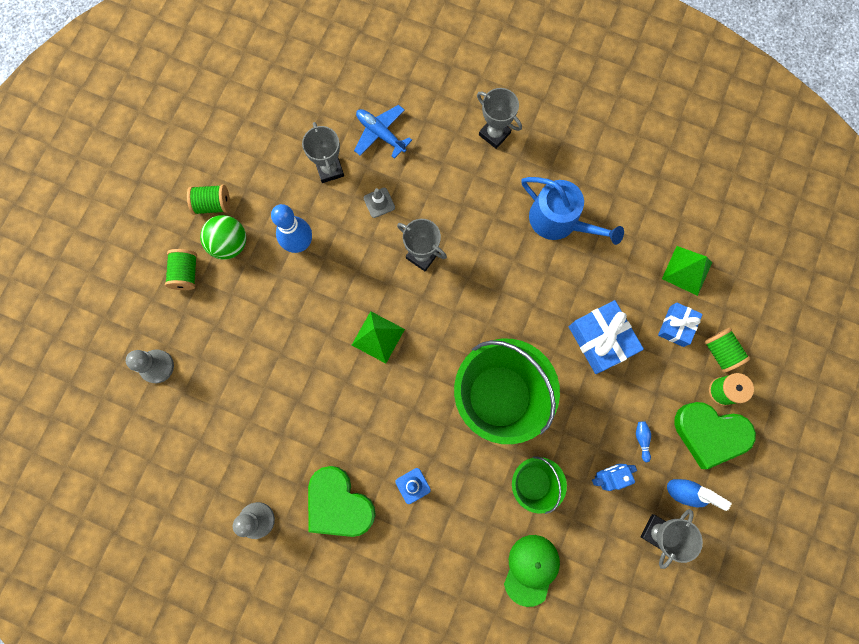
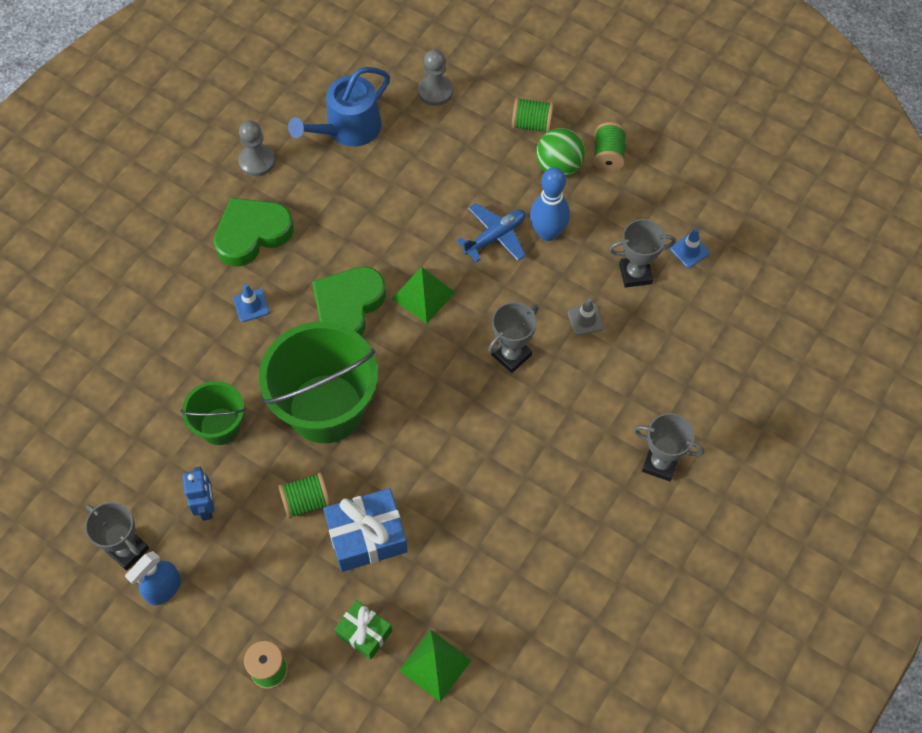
camera: 100 degrees right, 15 degrees down
blue plane [354,105,412,159] -> blue plane moved to [457,203,526,262]
grey trophy [477,88,522,149] -> grey trophy turned 60 degrees clockwise [633,413,704,481]
green cap [504,535,560,607] -> none
blue watering can [522,177,624,245] -> blue watering can moved to [288,67,390,147]
blue bowling pin [636,421,651,462] -> none
blue gift [658,302,703,347] -> green gift [335,600,392,660]
green heart [674,402,756,469] -> green heart moved to [312,266,386,336]
green spool [704,328,750,373] -> green spool moved to [278,472,331,519]
none -> blue traffic cone [670,228,710,268]

